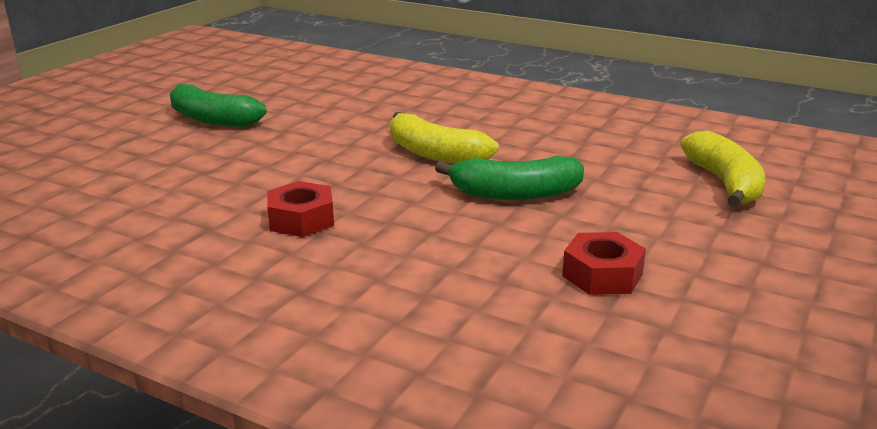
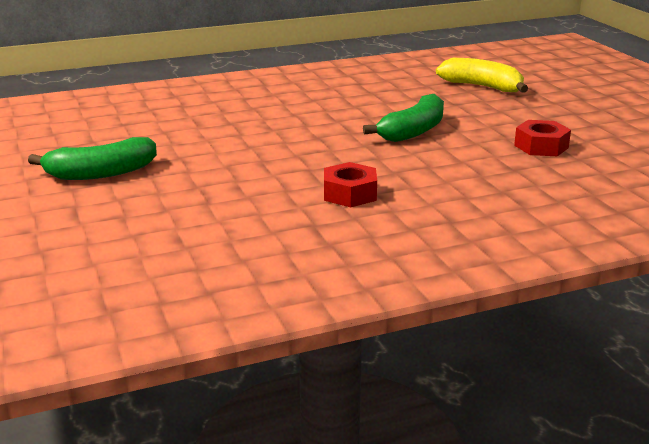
camera: 50 degrees left, 0 degrees up
yellow banana [390,112,499,164] -> none

